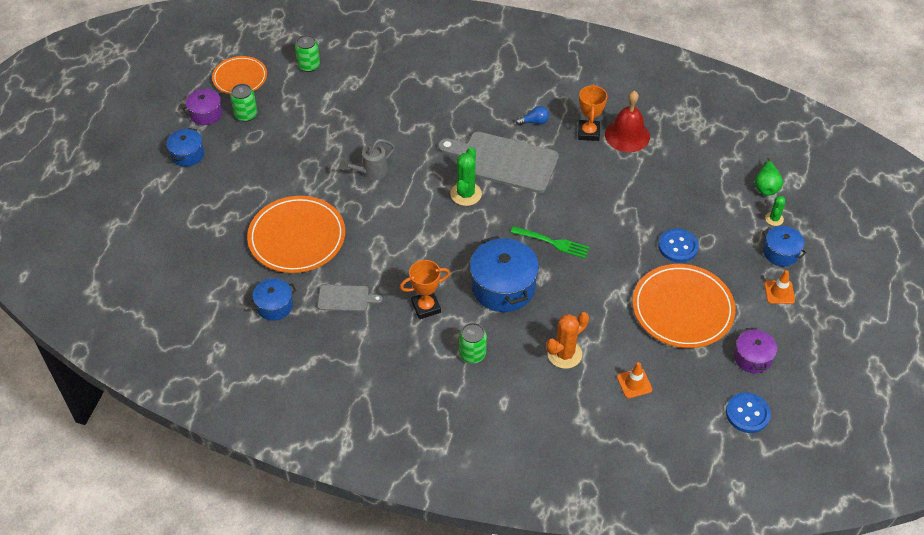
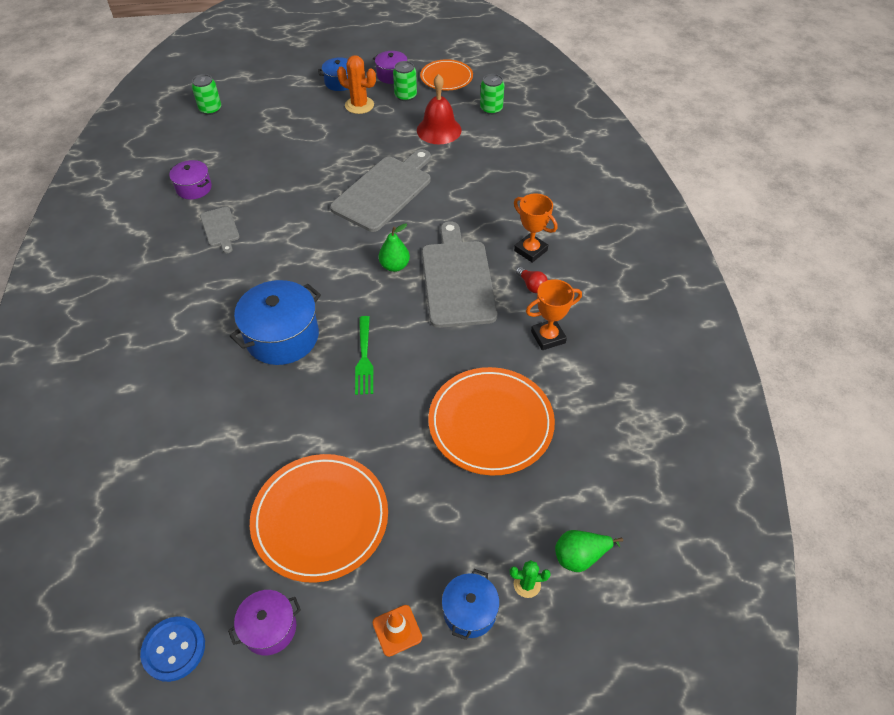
camera: 65 degrees right, 0 degrees up
orange plate [247,196,345,273] -> orange plate moved to [428,367,555,476]
blue pot [249,278,297,321] -> purple pot [169,160,212,199]
grey watering can [340,139,395,180] -> grey cutting board [330,149,431,232]
orange trophy [400,260,450,319] -> orange trophy moved to [514,193,557,263]
green cactus [450,147,482,206] -> green pear [379,223,410,272]
green can [459,323,487,363] -> green can moved to [192,74,221,115]
blue light bulb [515,106,549,125] -> red light bulb [516,267,548,293]
orange cactus [546,312,589,369] -> orange cactus moved to [337,55,376,114]
red bell [605,91,650,152] -> red bell moved to [417,74,462,144]
orange traffic cone [617,362,652,398] -> none
blue button [658,228,699,263] -> none

